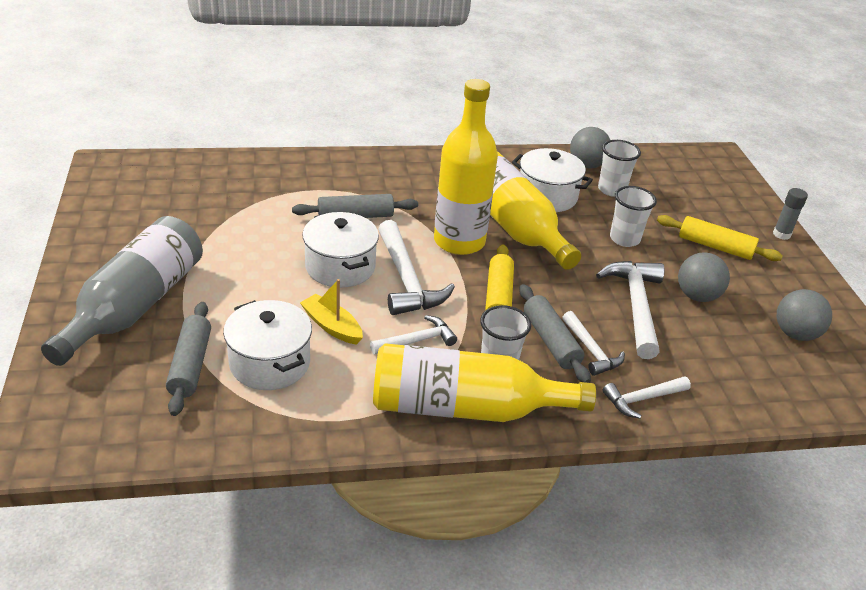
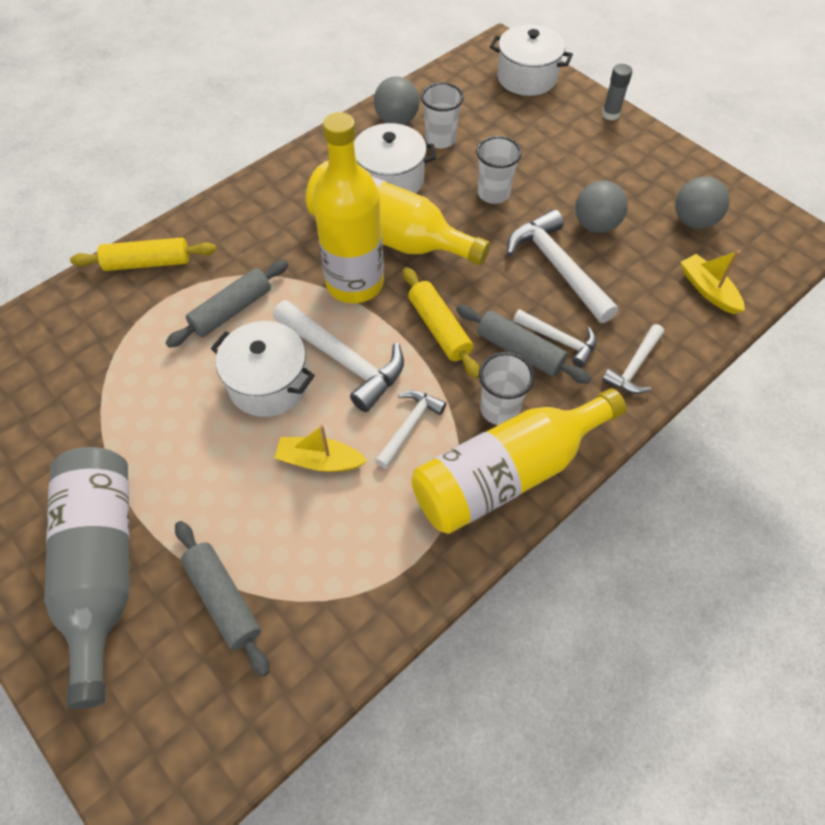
camera: 30 degrees left, 20 degrees up
white pot [223,300,312,390] -> white pot moved to [490,24,573,96]
yellow rolling pin [657,215,783,261] -> yellow rolling pin moved to [70,237,217,271]
none -> yellow boat [681,250,745,314]

